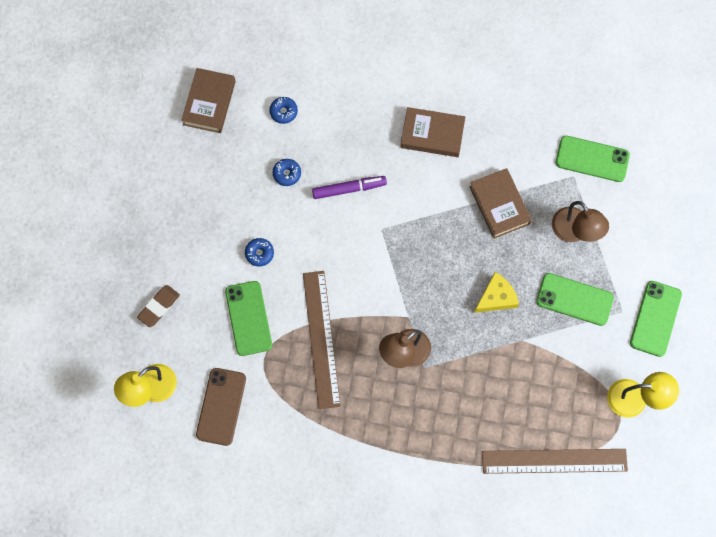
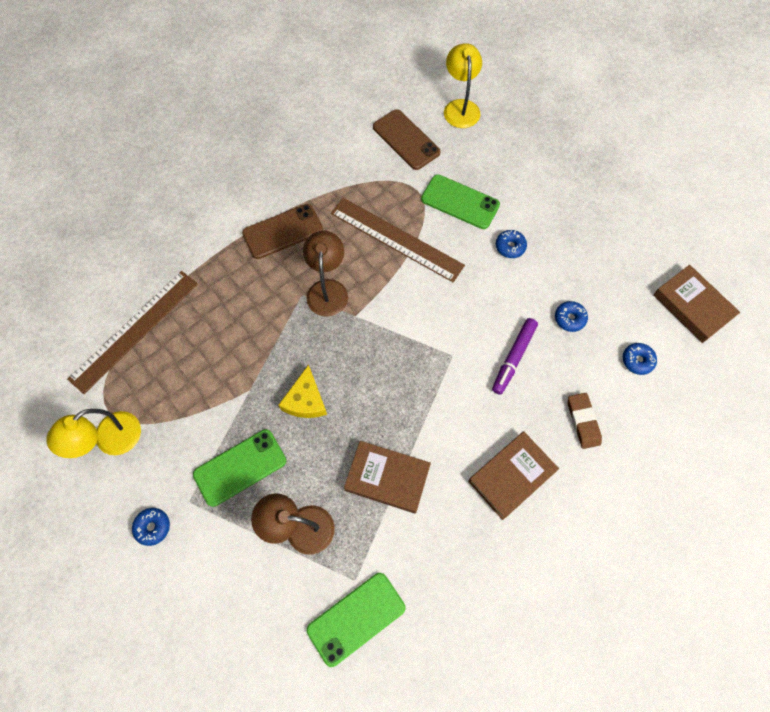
camera: 130 degrees right, 5 degrees down
brown eraser [137,285,180,327] -> brown eraser moved to [568,393,602,449]
green phone [630,281,682,357] -> blue donut [132,508,170,546]
none -> brown phone [242,204,323,259]

